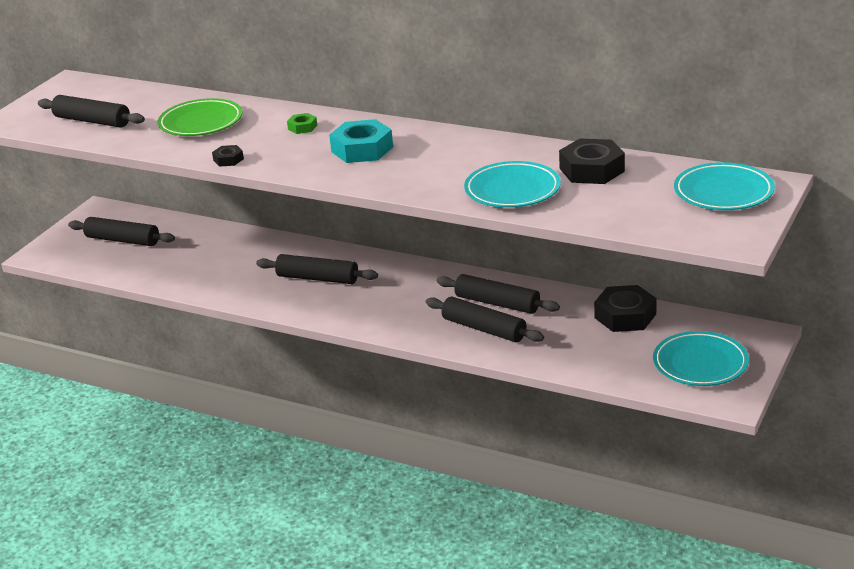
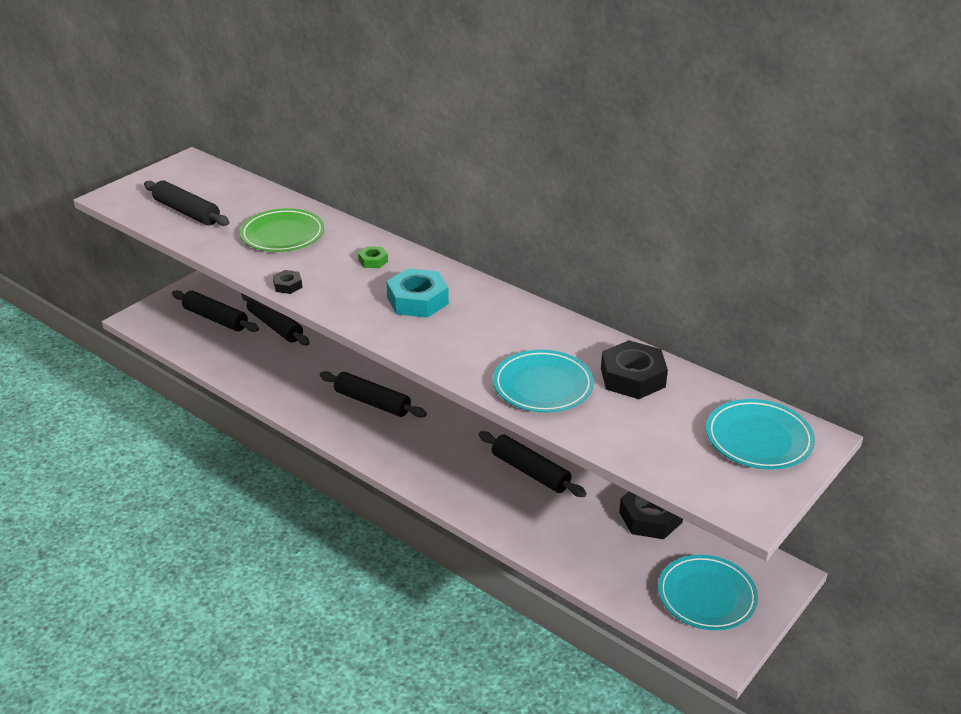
camera: 10 degrees right, 5 degrees up
black rolling pin [426,297,544,342] -> black rolling pin moved to [241,293,310,346]

